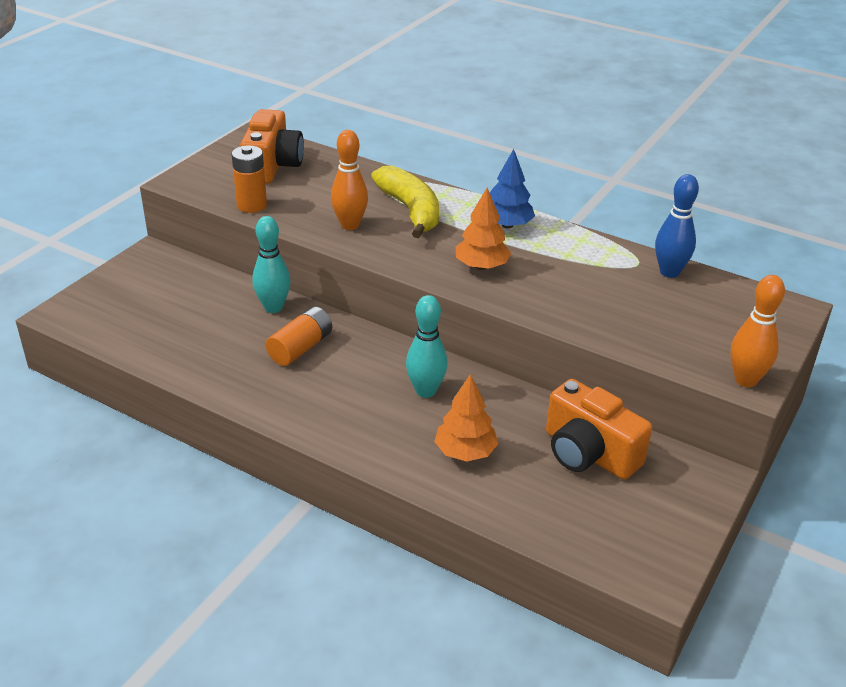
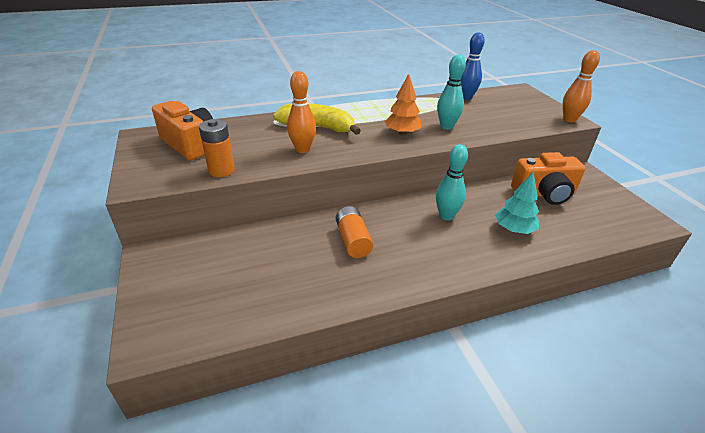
camera: 50 degrees left, 0 degrees up
turquoise bowling pin [253,216,290,313] -> turquoise bowling pin moved to [437,54,466,130]
orange tree [434,374,499,462] -> turquoise tree [495,172,539,234]
blue tree [490,149,535,228] -> none

